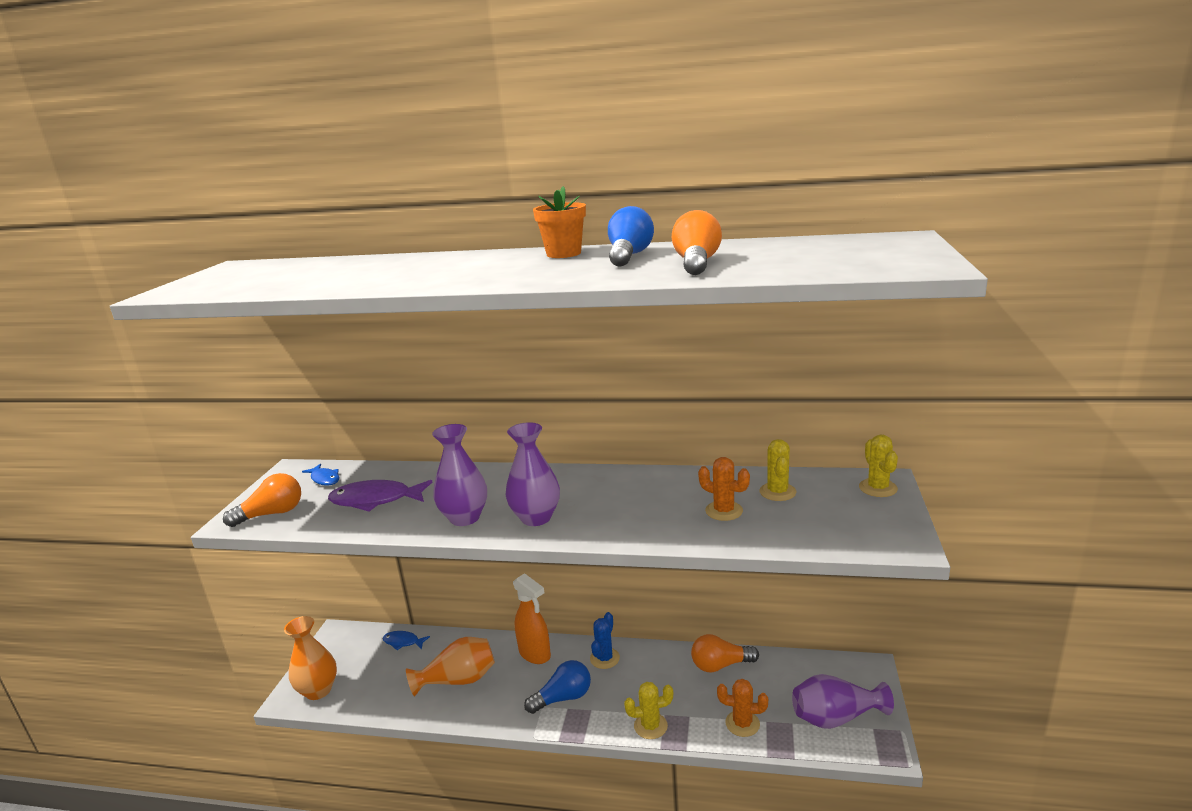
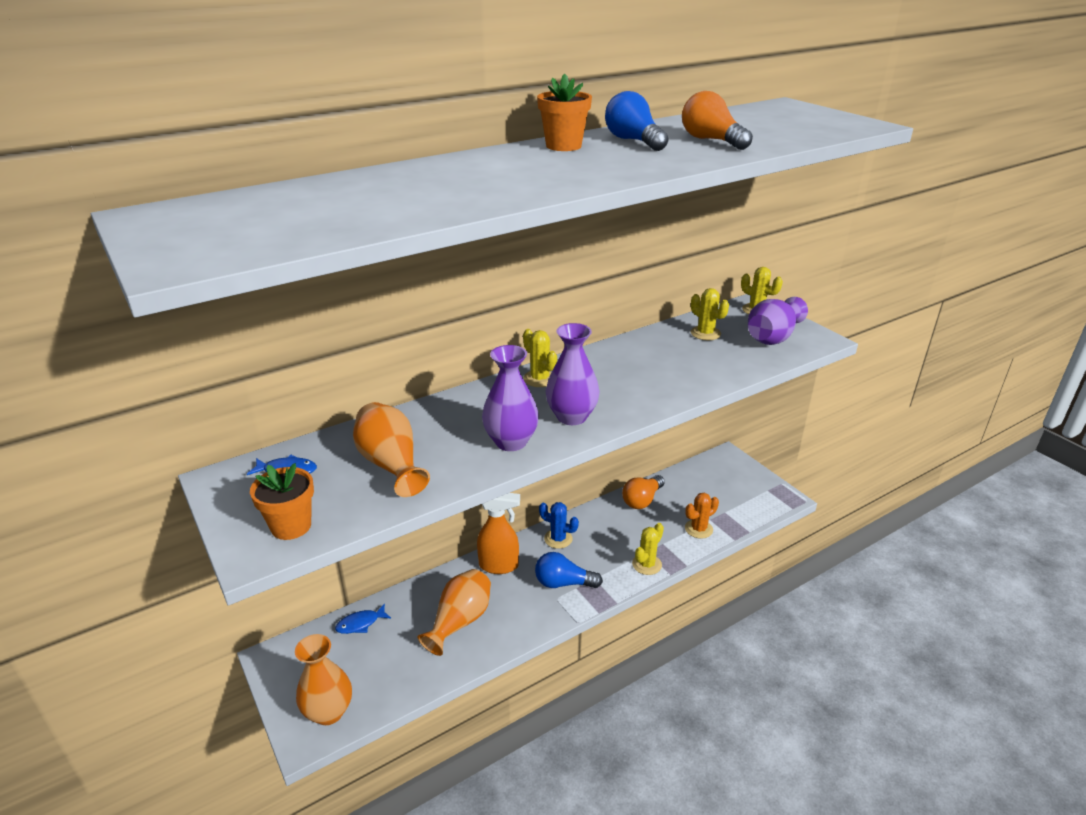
camera: 45 degrees left, 10 degrees up
orange light bulb [223,473,301,527] -> orange flower pot [250,463,314,540]
purple fish [328,480,432,511] -> orange vase [353,402,430,497]
blue light bulb [524,660,591,714] -> blue light bulb turned 105 degrees counterclockwise [535,552,603,588]
blue cactus [590,612,620,669] -> blue cactus turned 45 degrees counterclockwise [539,502,579,549]
orange cactus [698,457,750,521] -> none
purple vase [792,674,894,729] -> purple vase moved to [748,297,808,345]
none -> yellow cactus [523,329,557,387]

